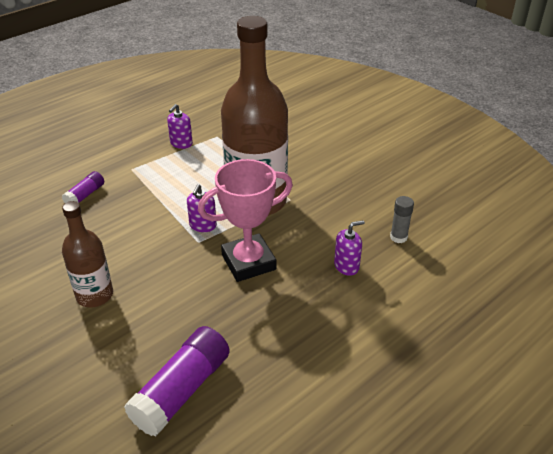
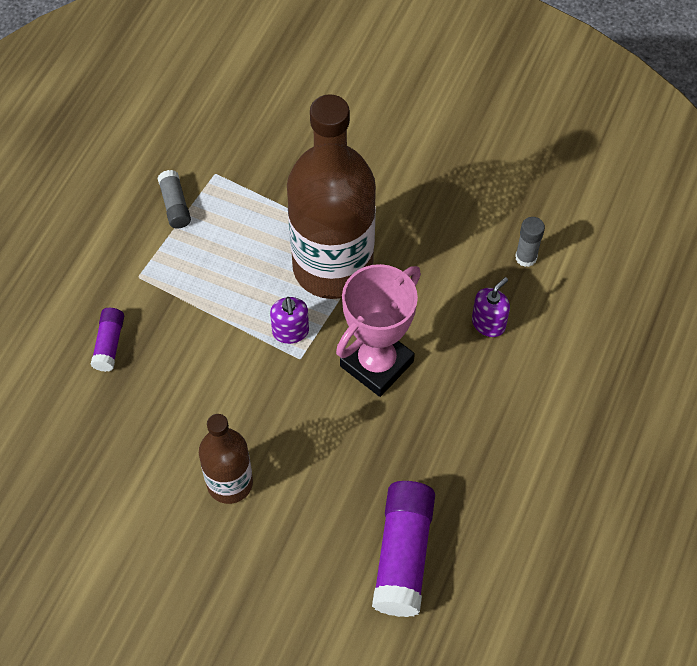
camera: 25 degrees left, 20 degrees up
purple soap dispenser [167,104,193,149] -> grey glue stick [157,170,191,229]

